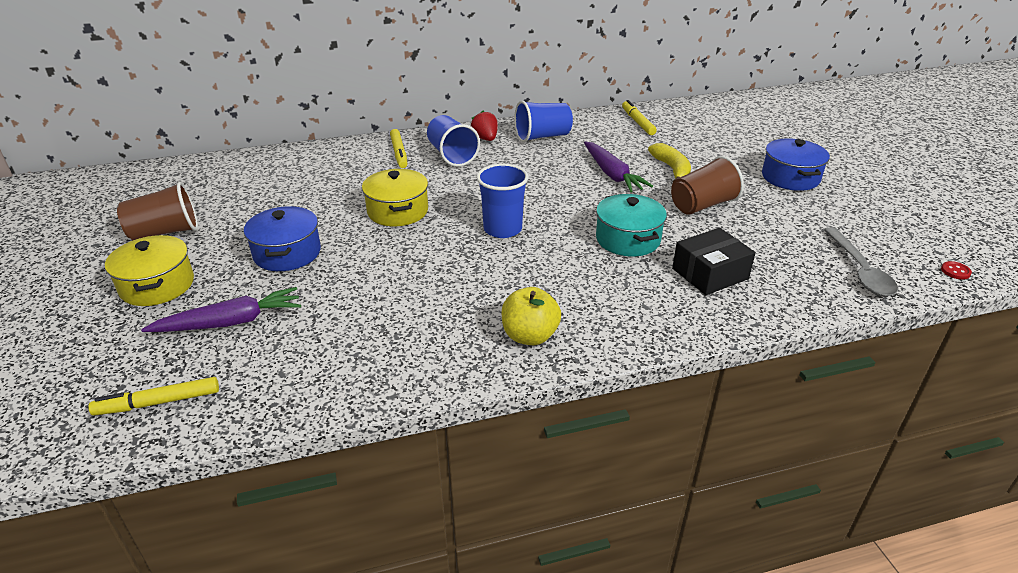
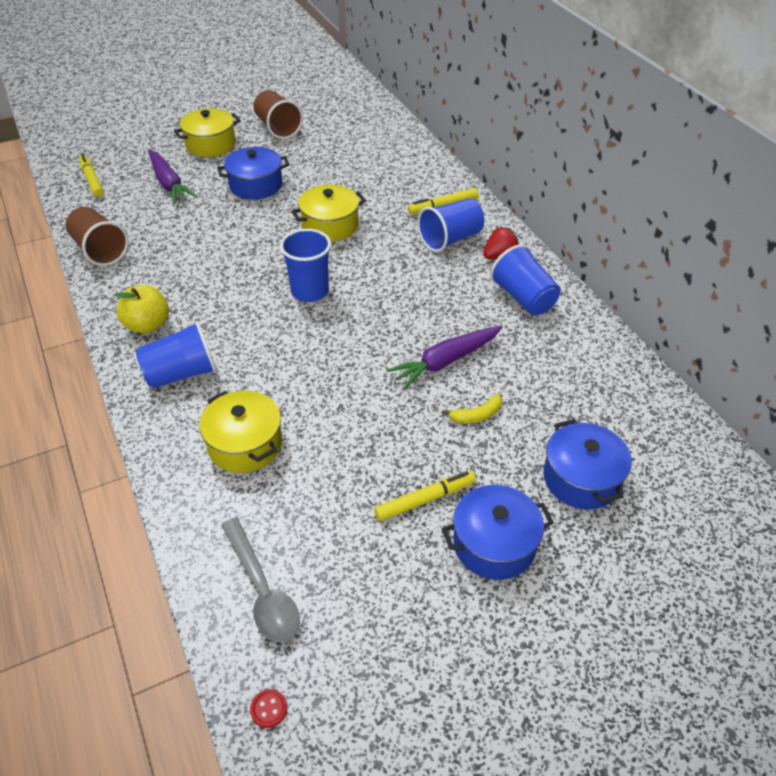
camera: 80 degrees right, 10 degrees up
turquoise pot [596,194,667,256] -> none
yellow marker [622,100,657,135] -> yellow marker moved to [374,471,476,521]
yellow banana [648,143,691,182] -> yellow banana [442,394,502,424], size x0.66
brown cup [671,156,744,215] -> brown cup moved to [66,207,129,266]
black box [672,228,756,295] -> yellow pot [199,391,282,473]
grey spoon [824,227,898,296] -> grey spoon turned 105 degrees counterclockwise [221,518,300,642]
none -> blue cup [136,321,217,388]
none -> blue pot [543,419,632,509]

